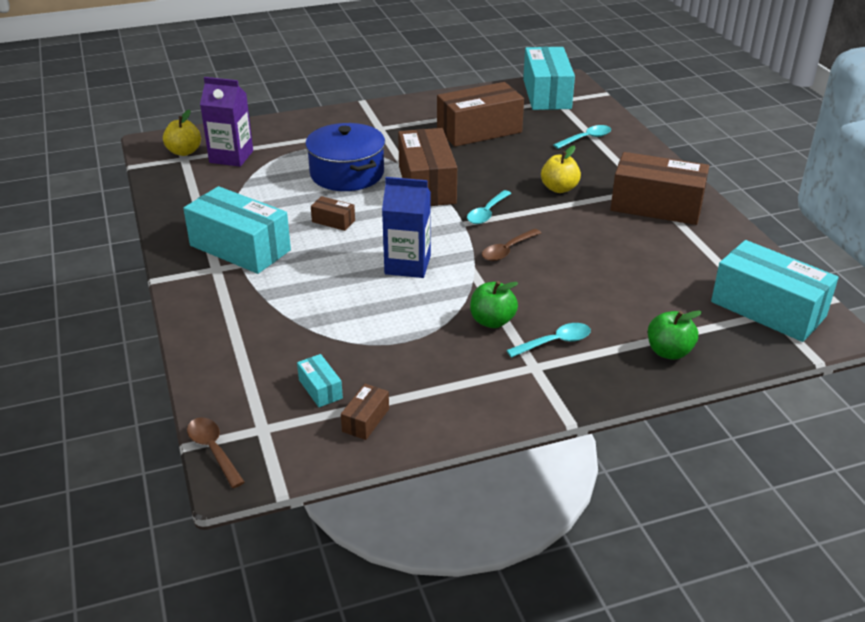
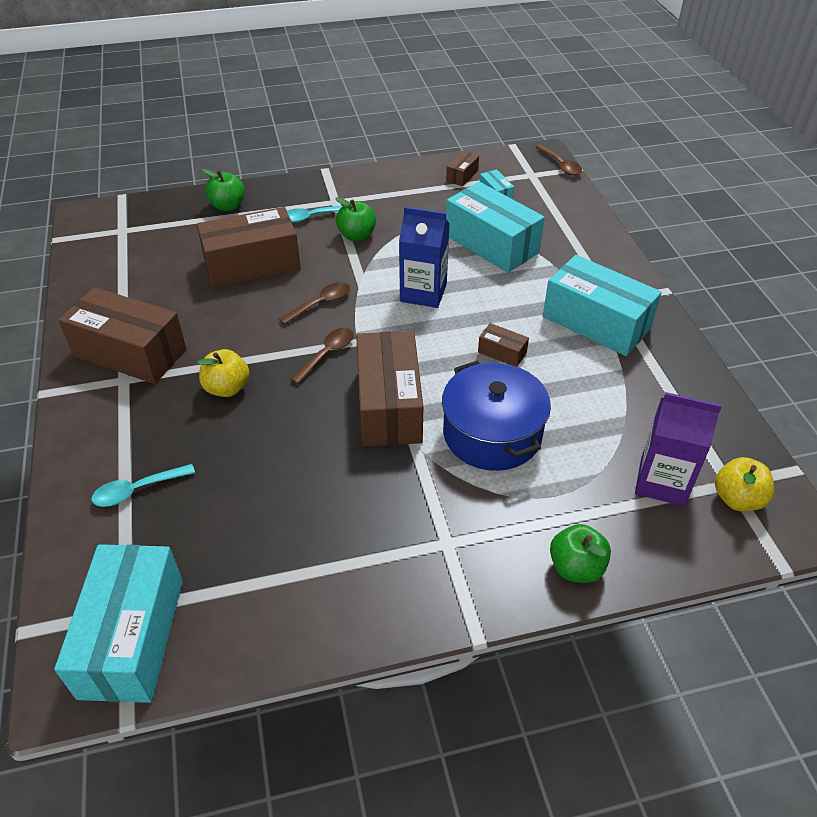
camera: 175 degrees left, 10 degrees up
brown box [437,82,524,147] -> brown box moved to [197,207,301,288]
turquoise spoon [467,190,511,224] -> brown spoon [290,328,354,384]
turquoise box [711,240,839,342] -> turquoise box moved to [446,182,545,273]
none -> green apple [550,524,611,583]

